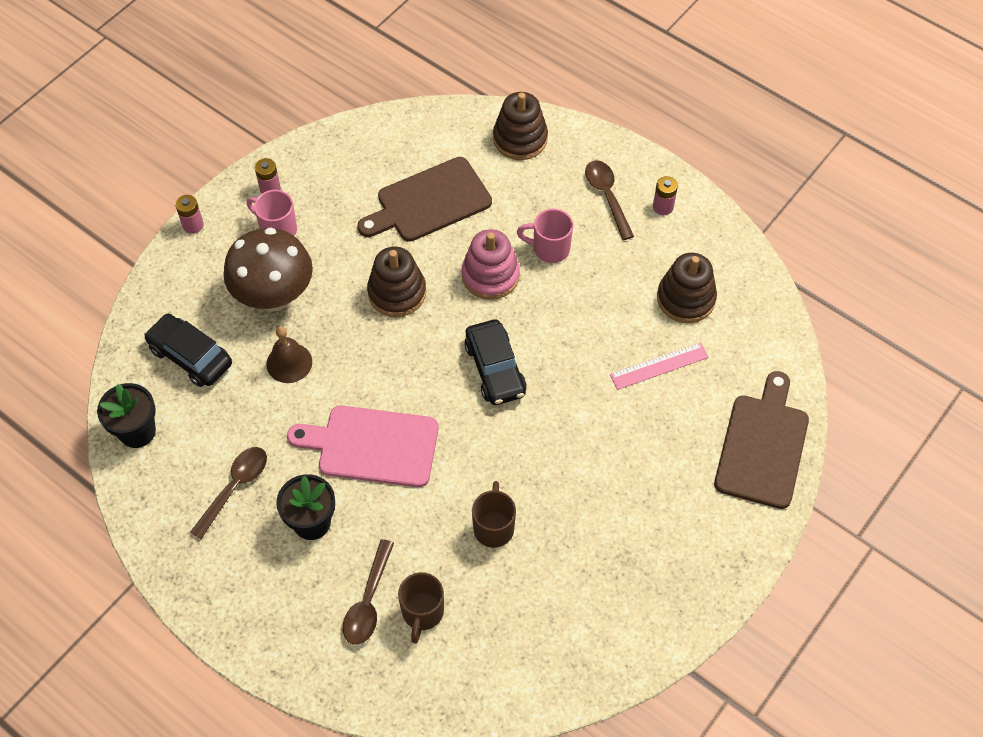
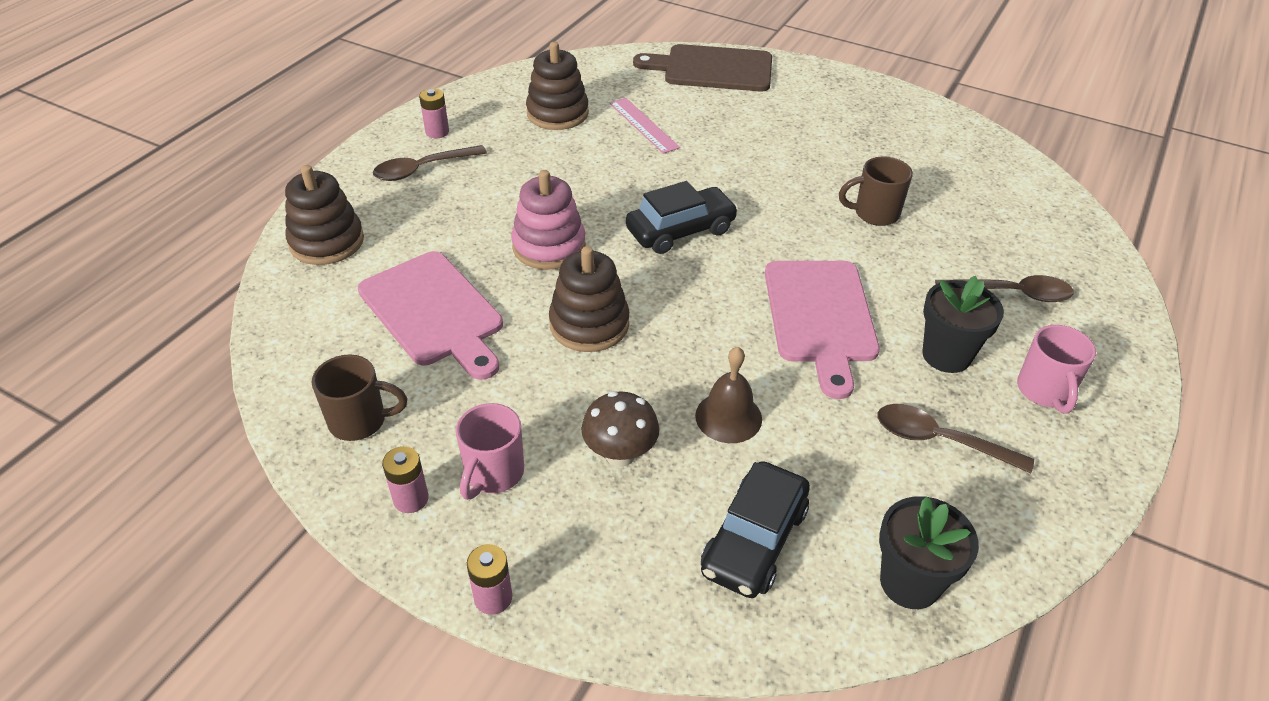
camera: 100 degrees left, 15 degrees down
brown mushroom [224,227,313,311] -> brown mushroom [581,391,659,467], size x0.56
brown cutting board [357,157,492,242] -> pink cutting board [358,251,503,380]
brown mug [398,572,444,644] -> brown mug moved to [312,355,407,441]
pink mug [517,209,573,263] -> pink mug moved to [1017,325,1096,413]

